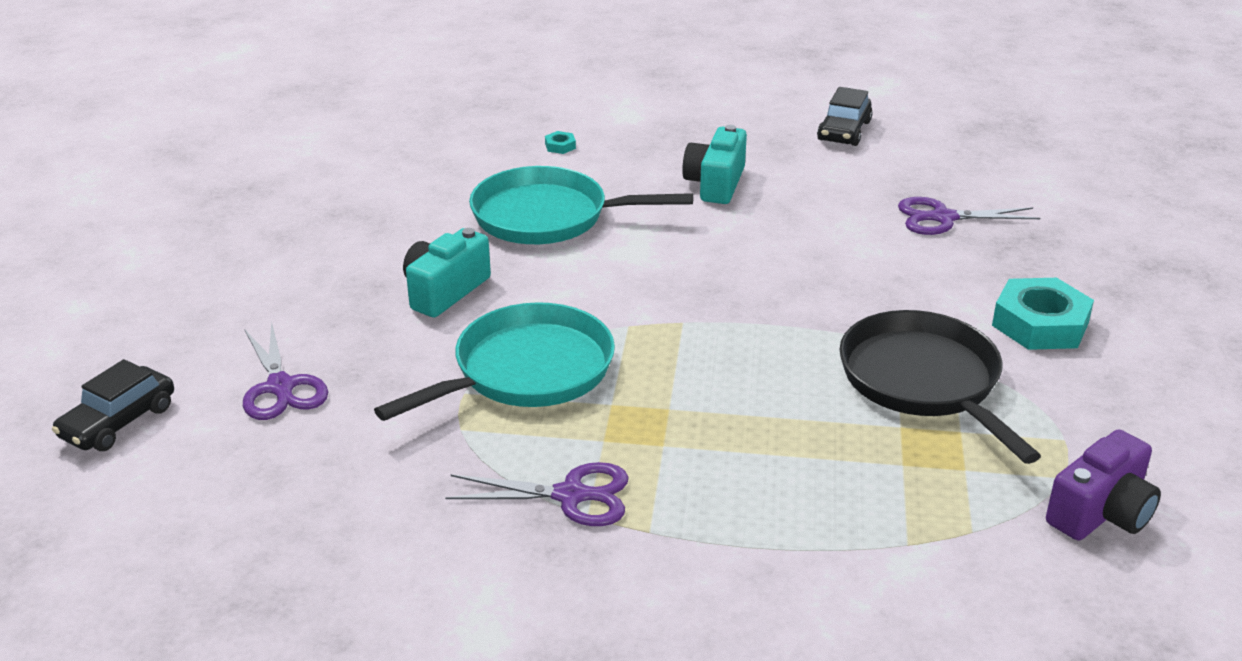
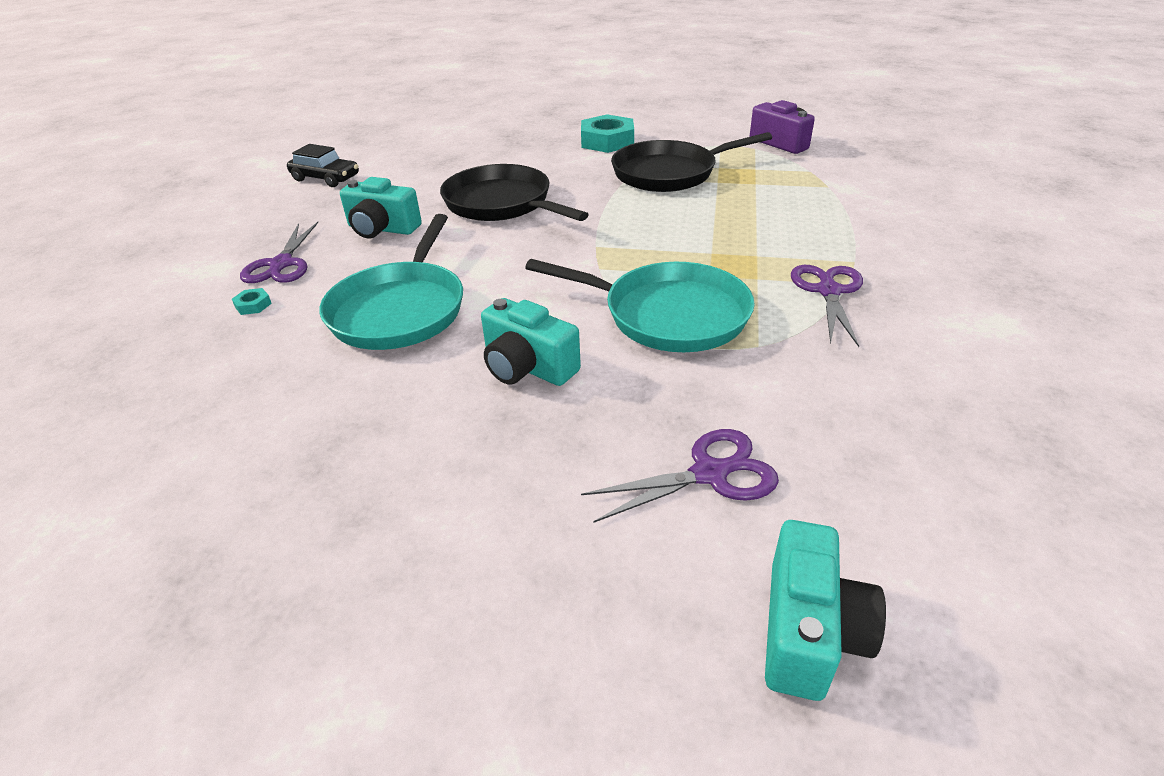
camera: 85 degrees left, 5 degrees up
black car [52,359,174,451] -> turquoise camera [765,520,886,701]
turquoise pan [374,302,615,421] -> turquoise pan turned 150 degrees clockwise [525,259,755,352]
purple scissors [898,197,1040,235] -> purple scissors moved to [240,222,318,283]
none -> black pan [440,164,589,221]

